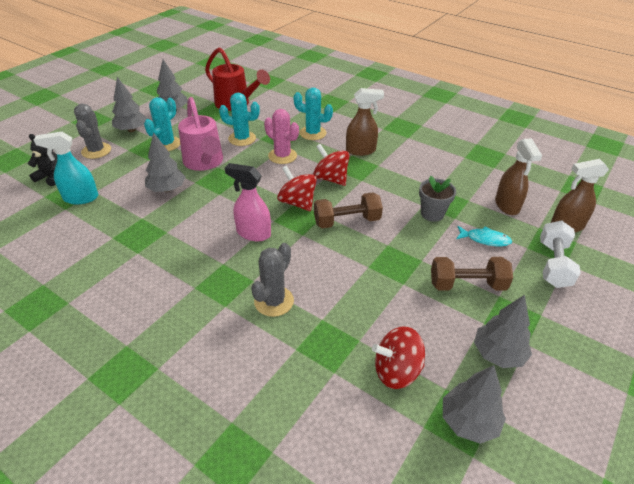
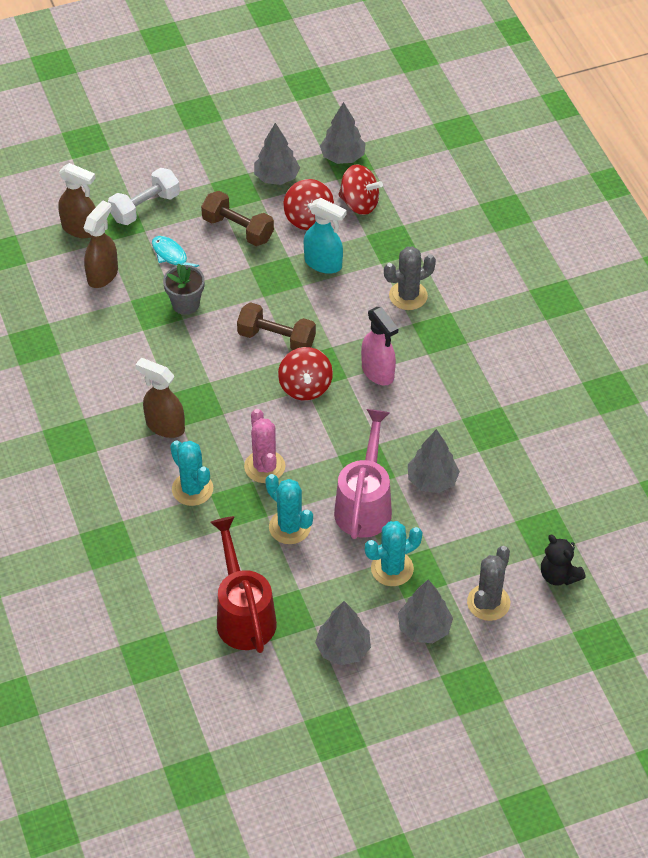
camera: 145 degrees left, 10 degrees up
turquoise spray bottle [34,131,98,204] -> turquoise spray bottle moved to [304,198,347,274]
red spinning top [313,144,350,186] -> red spinning top moved to [283,179,334,230]

